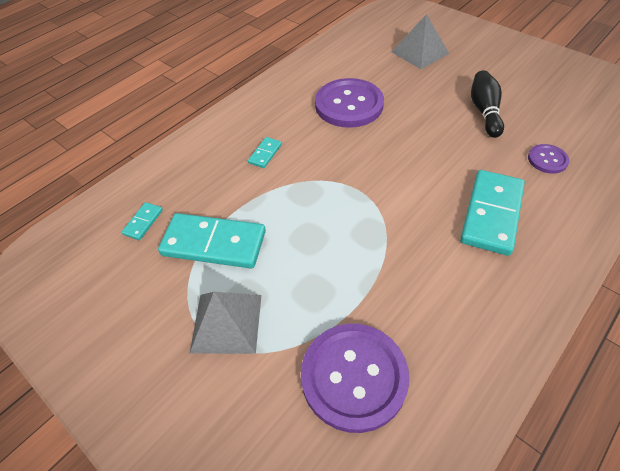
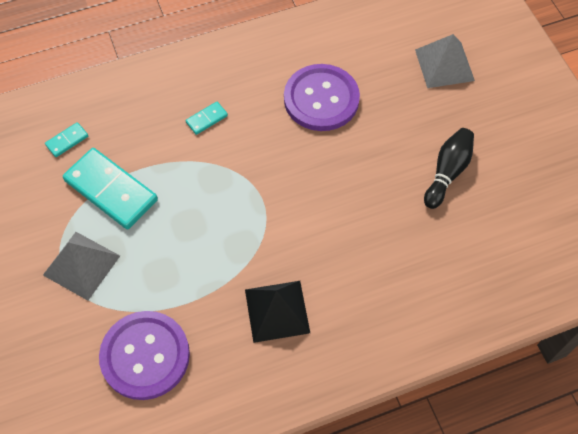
camera: 25 degrees right, 10 degrees up
turquoise domino [460,170,525,256] -> none
purple button [528,144,569,174] -> none
none -> black pyramid [245,281,310,343]

